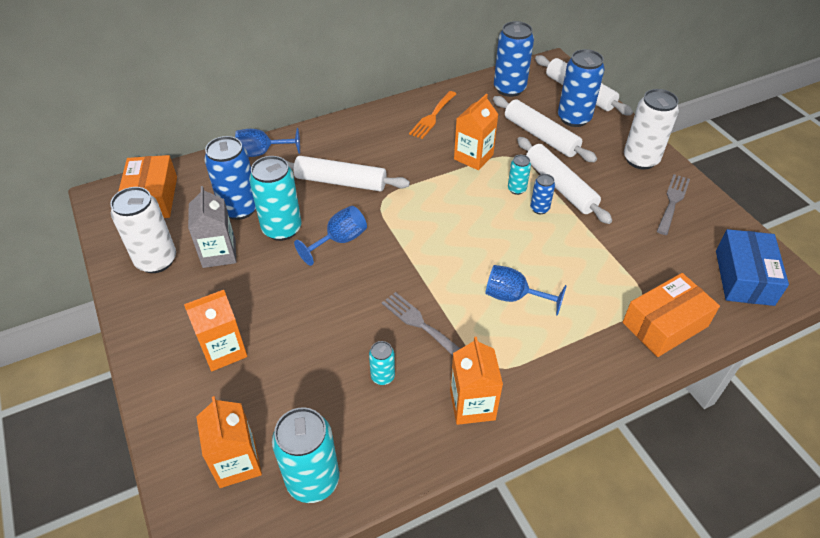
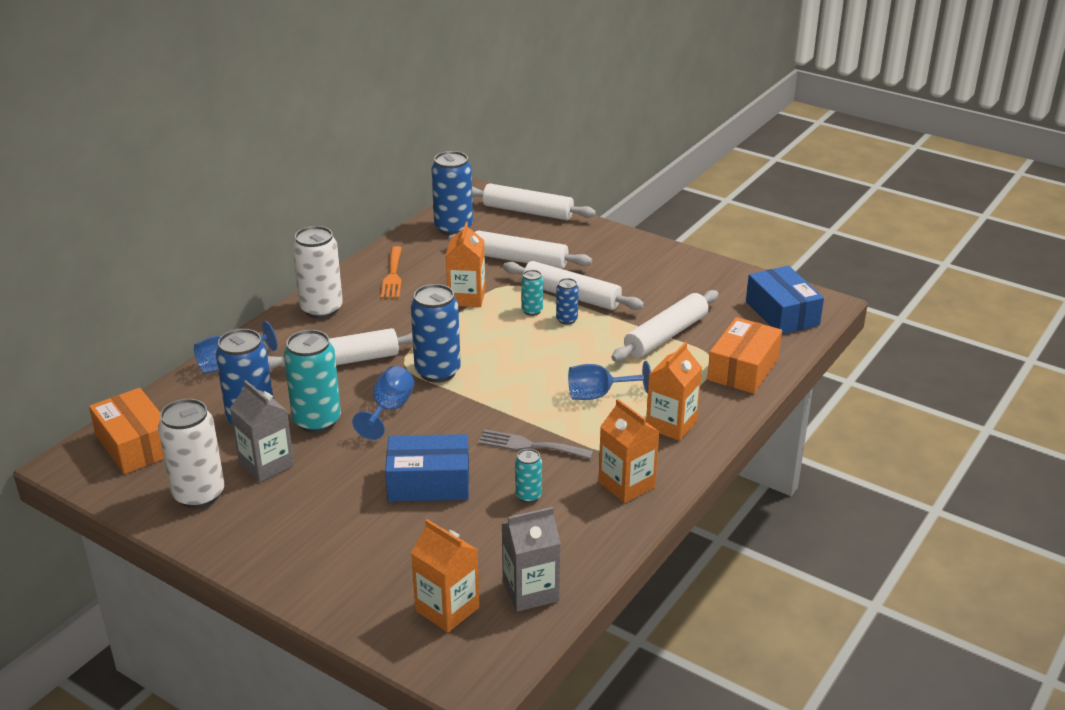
camera: 30 degrees left, 15 degrees down
orange carton [184,290,247,371] -> orange carton moved to [646,342,702,441]
turquoise can [272,407,339,503] -> grey carton [502,507,561,612]
blue can [558,49,605,127] -> blue can moved to [411,284,461,383]
white can [624,89,679,169] -> white can moved to [292,226,343,319]
grey fork [657,174,690,235] -> none
none -> blue box [385,434,469,502]
none -> white rolling pin [612,290,719,362]

